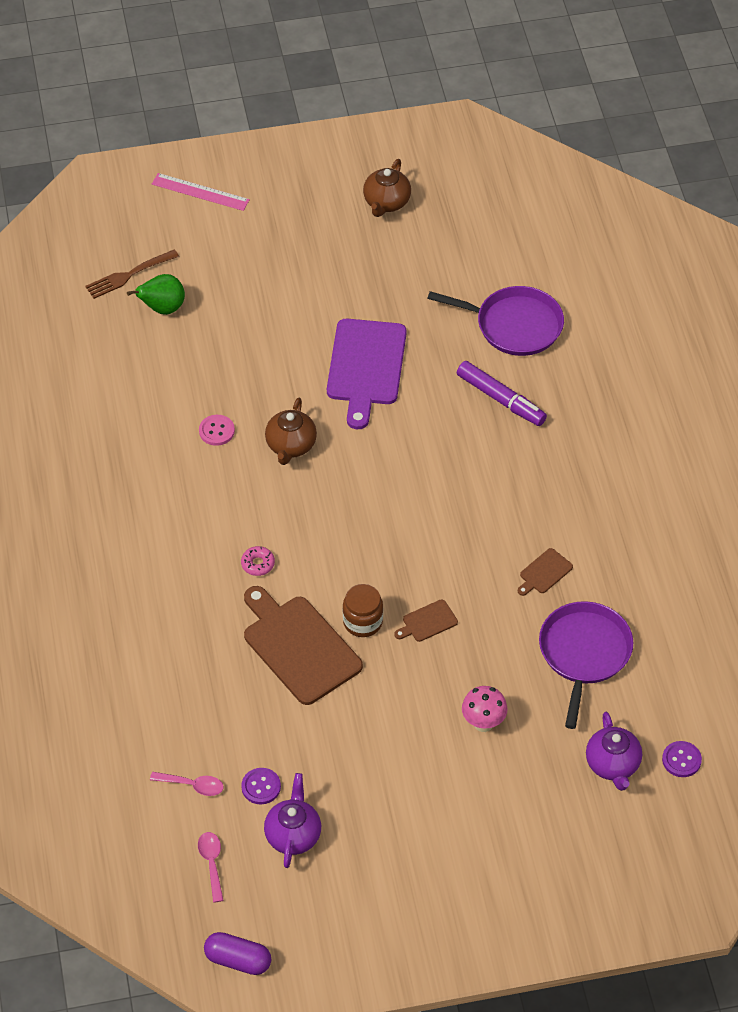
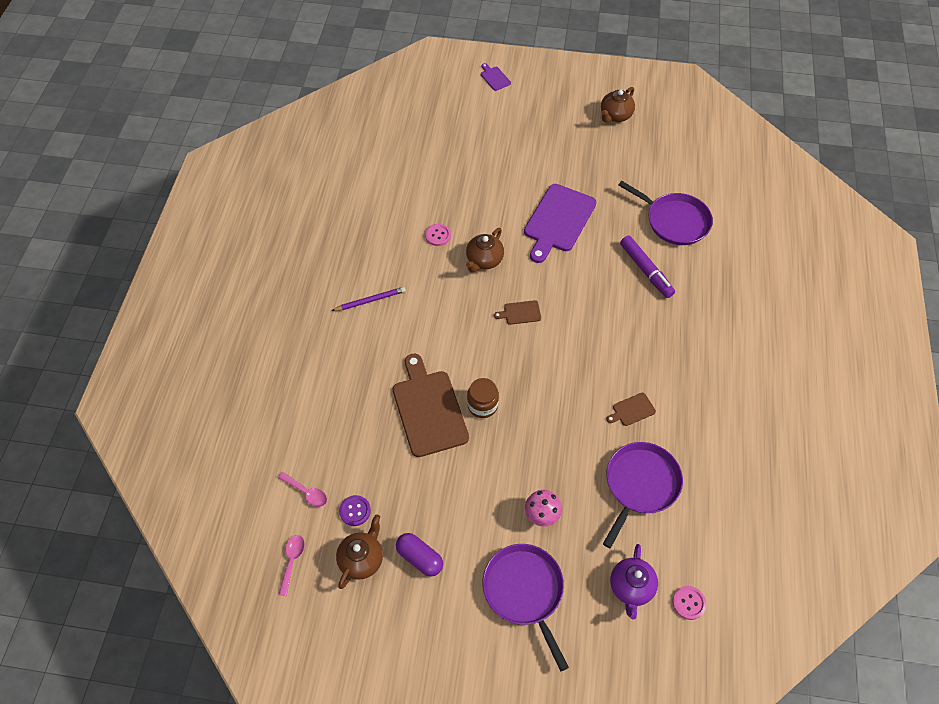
camera: 20 degrees right, 5 degrees up
brown fork [85,249,179,299] -> none
green pear [127,274,185,315] -> none
pink ruler [152,173,250,211] -> purple cutting board [481,63,511,91]
purple capsule [204,932,271,975] -> purple capsule moved to [396,533,443,577]
pink donut [241,546,275,576] -> none
purple teapot [264,773,321,868] -> brown teapot [336,514,383,589]
brown cutting board [394,599,458,642] -> brown cutting board moved to [494,300,541,325]
purple button [662,741,702,777] -> pink button [672,586,706,620]
none -> purple pencil [331,287,406,311]
none -> purple pan [483,544,569,671]

